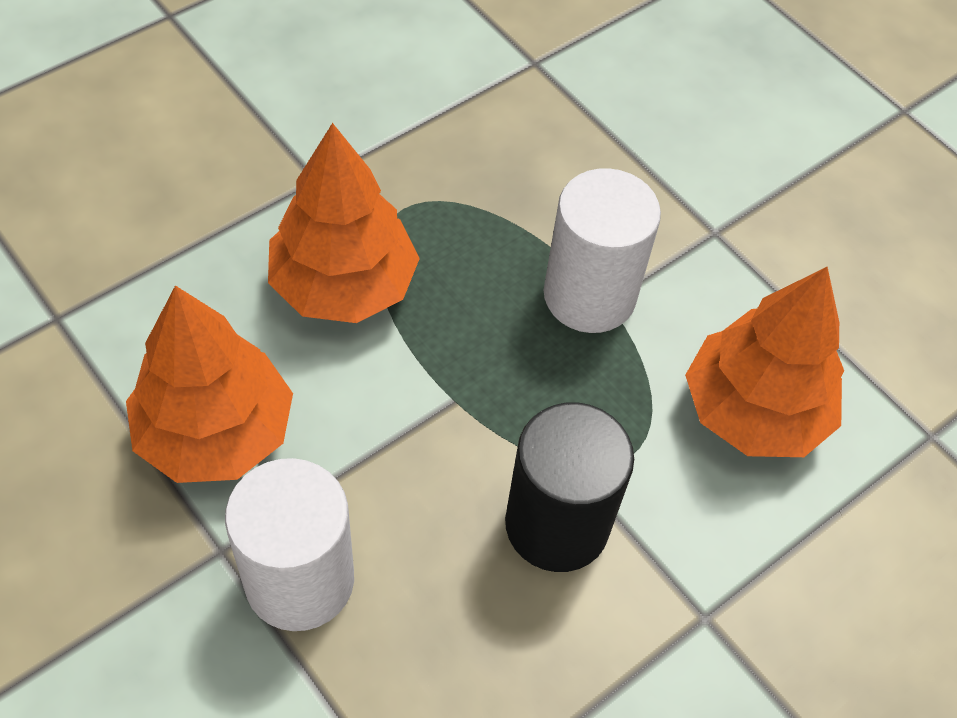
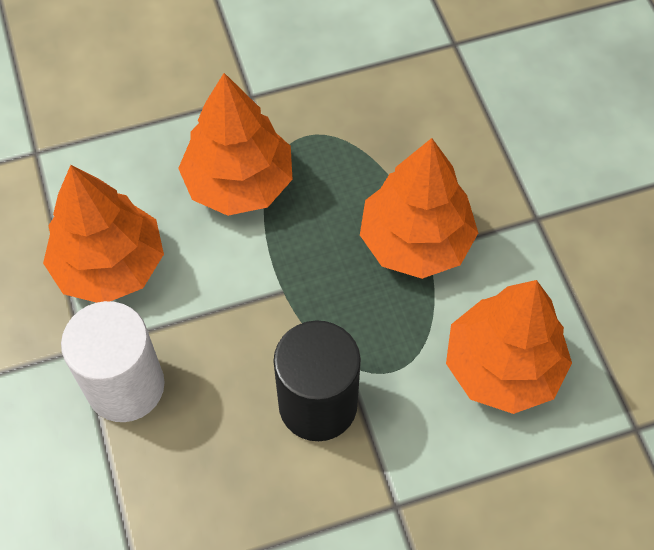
camera: 25 degrees right, 5 degrees up
white cylinder [544,168,661,333] -> orange tree [360,138,478,279]

